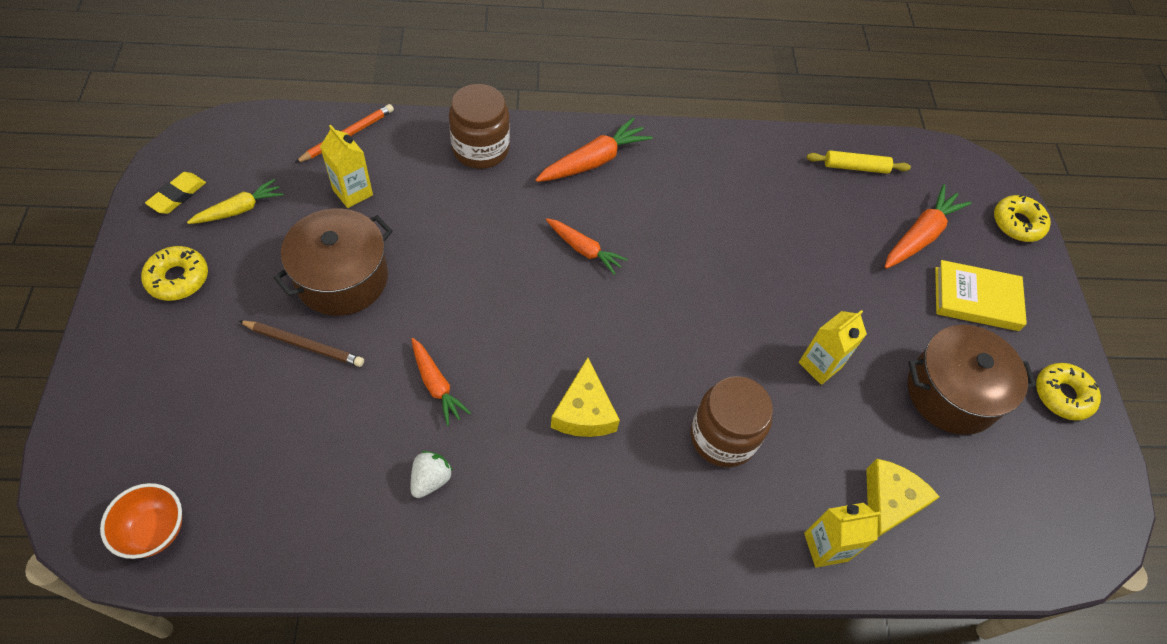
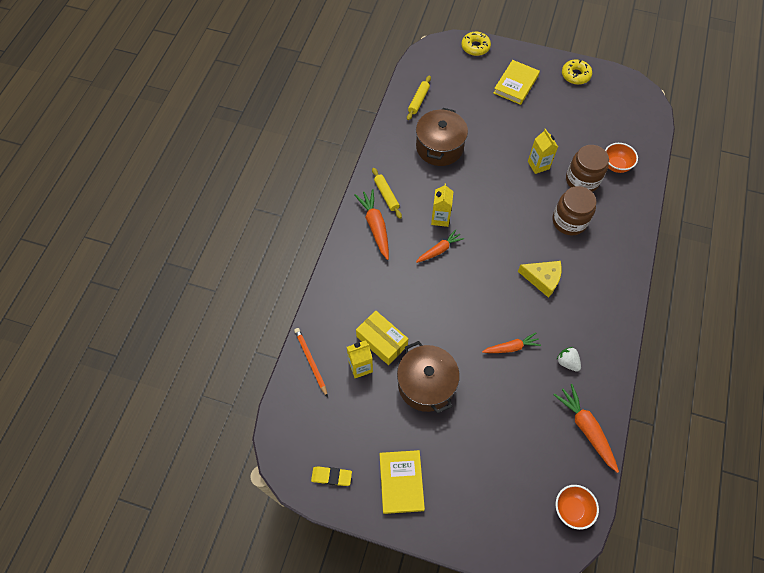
camera: 65 degrees left, 5 degrees up
yellow donut [141,246,208,301] -> yellow book [380,450,425,514]
yellow eraser [145,172,206,214] -> yellow eraser turned 45 degrees counterclockwise [311,466,352,486]
yellow carrot [187,179,284,224] -> none
brown pencil [239,321,364,367] -> none
brown jar [449,84,510,169] -> brown jar moved to [566,145,609,192]
yellow carton [804,503,881,568] -> yellow carton moved to [431,183,453,227]
yellow cheese [866,459,940,538] -> orange bowl [605,143,638,173]
orange carrot [885,184,971,269] -> orange carrot moved to [553,384,619,473]
brown pot [908,325,1036,435] -> brown pot moved to [416,108,468,166]
none -> yellow box [356,310,408,365]
none -> yellow rolling pin [372,168,402,219]

